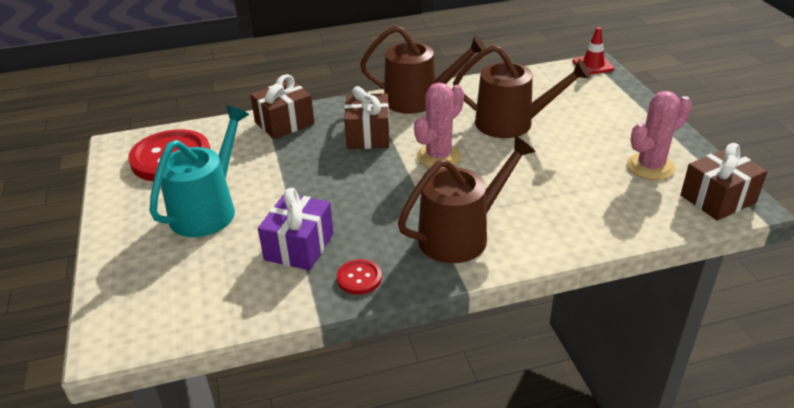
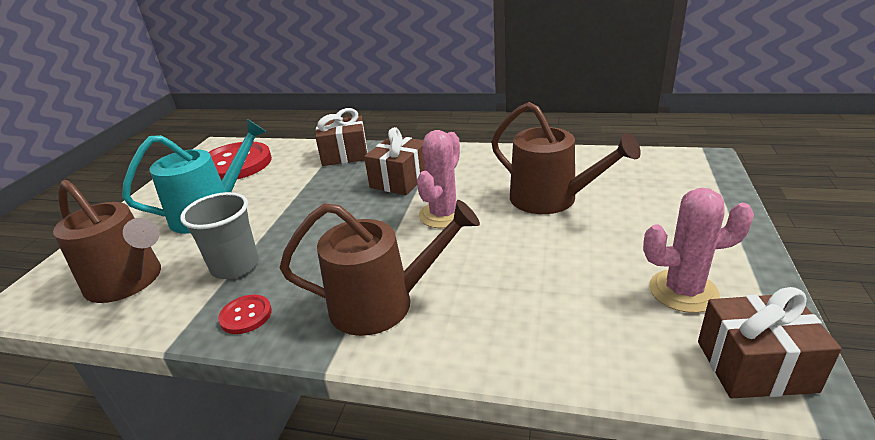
camera: 30 degrees right, 5 degrees down
purple gift [258,188,334,270] -> grey cup [180,192,259,279]
brown watering can [360,26,486,114] -> brown watering can moved to [53,180,161,303]
pink cactus [414,83,464,169] -> pink cactus turned 45 degrees counterclockwise [417,130,460,228]
red traffic cone [572,27,615,75] -> none

